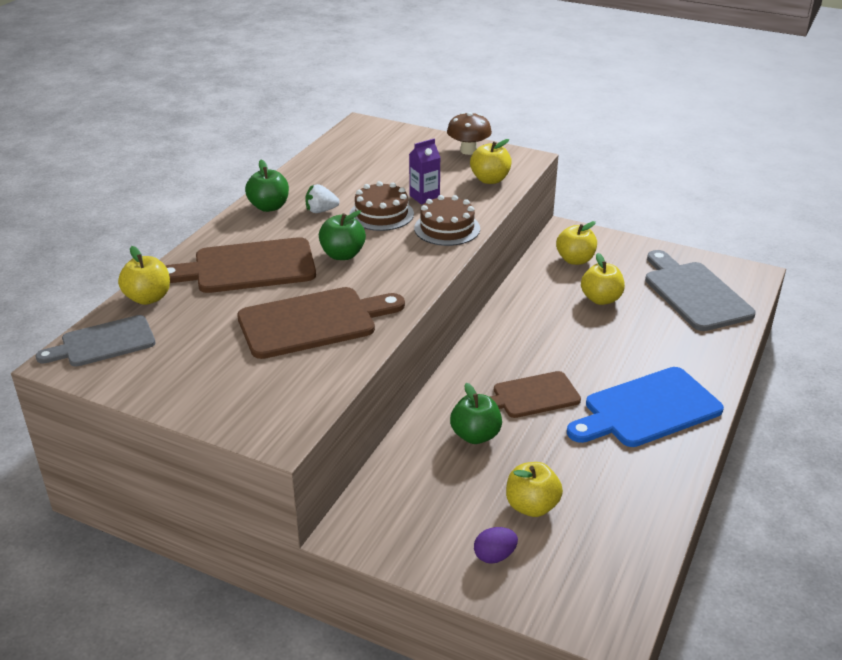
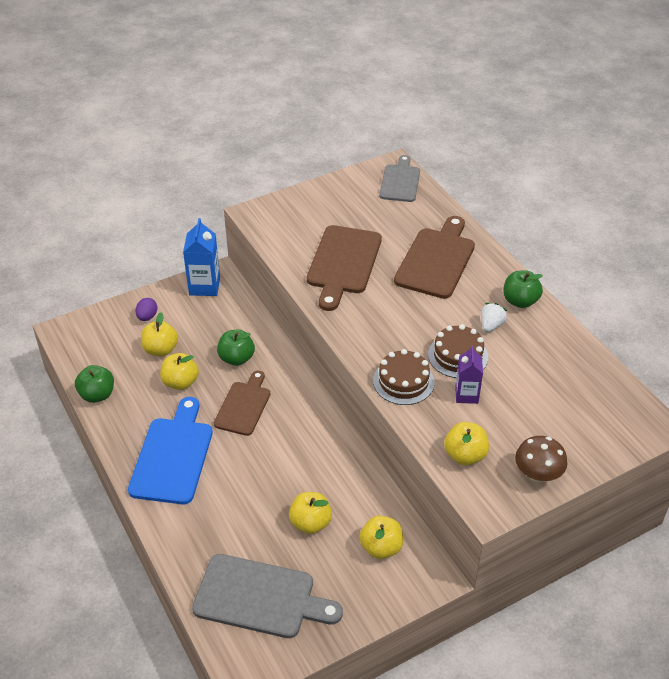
camera: 125 degrees right, 10 degrees up
yellow apple [118,246,170,305] -> yellow apple moved to [160,353,199,390]
green apple [319,210,366,260] -> green apple moved to [75,365,114,403]
none -> blue carton [183,218,220,296]

